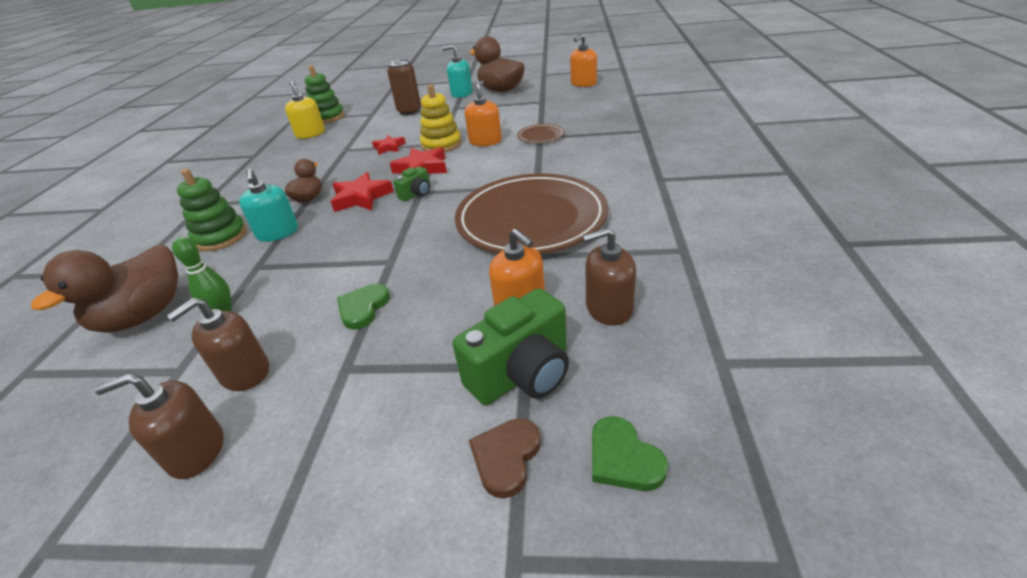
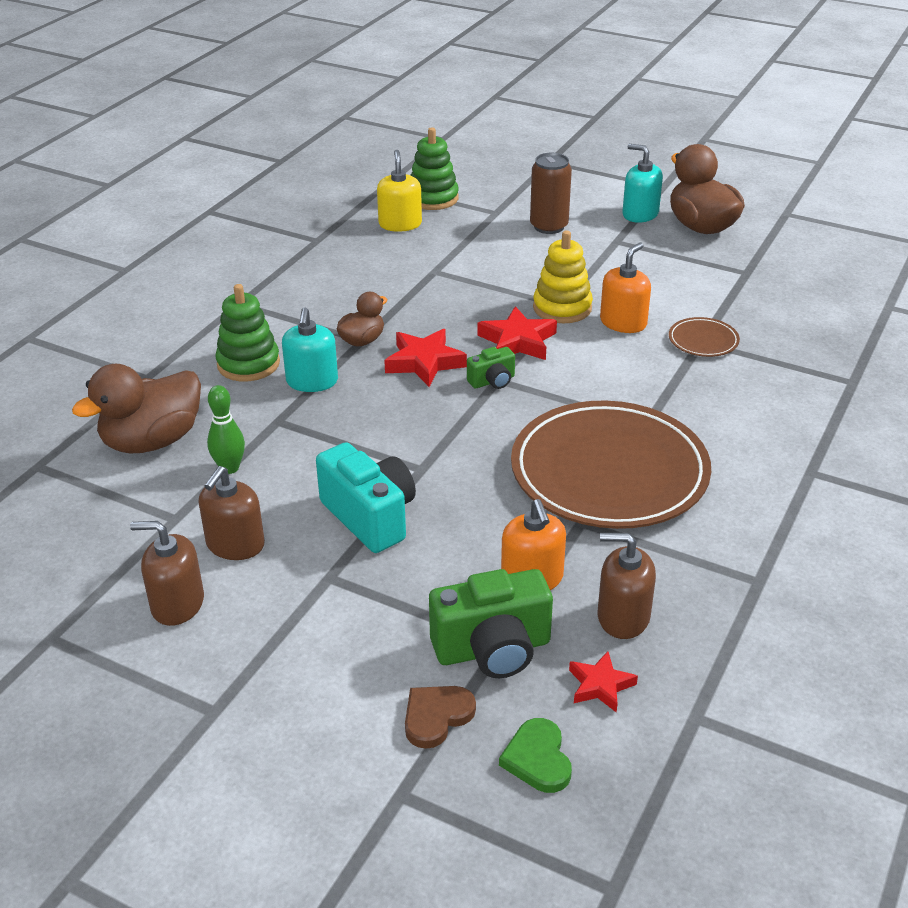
camera: 20 degrees right, 0 degrees up
brown soap dispenser [166,298,269,391] -> brown soap dispenser turned 45 degrees counterclockwise [198,466,265,560]
green heart [337,284,390,329] -> turquoise camera [316,442,416,553]
red star [372,135,406,155] -> red star moved to [569,651,638,713]
orange soap dispenser [570,34,597,87] -> none

